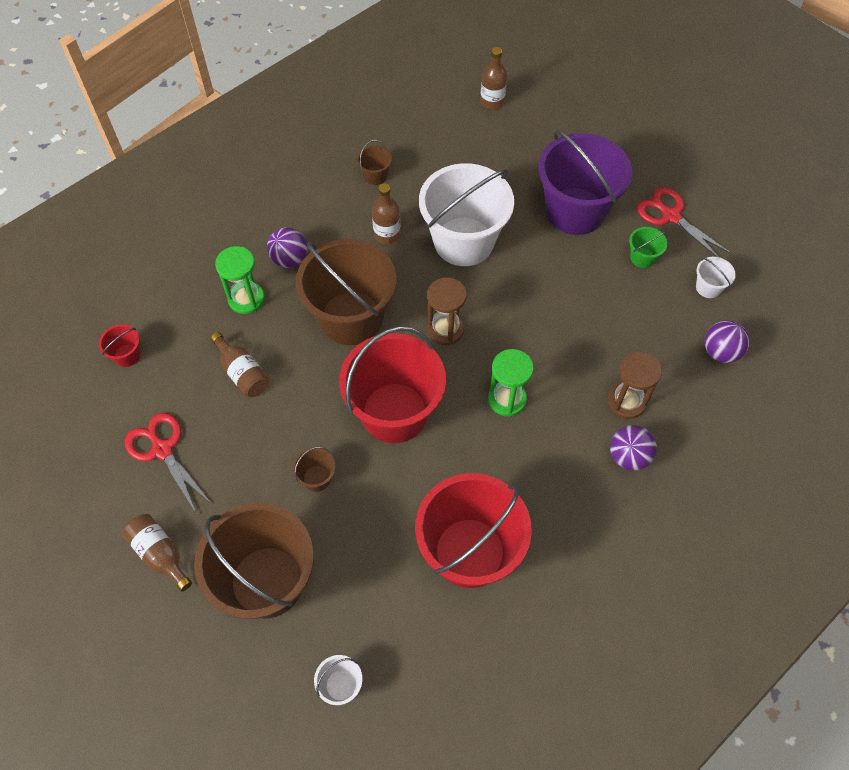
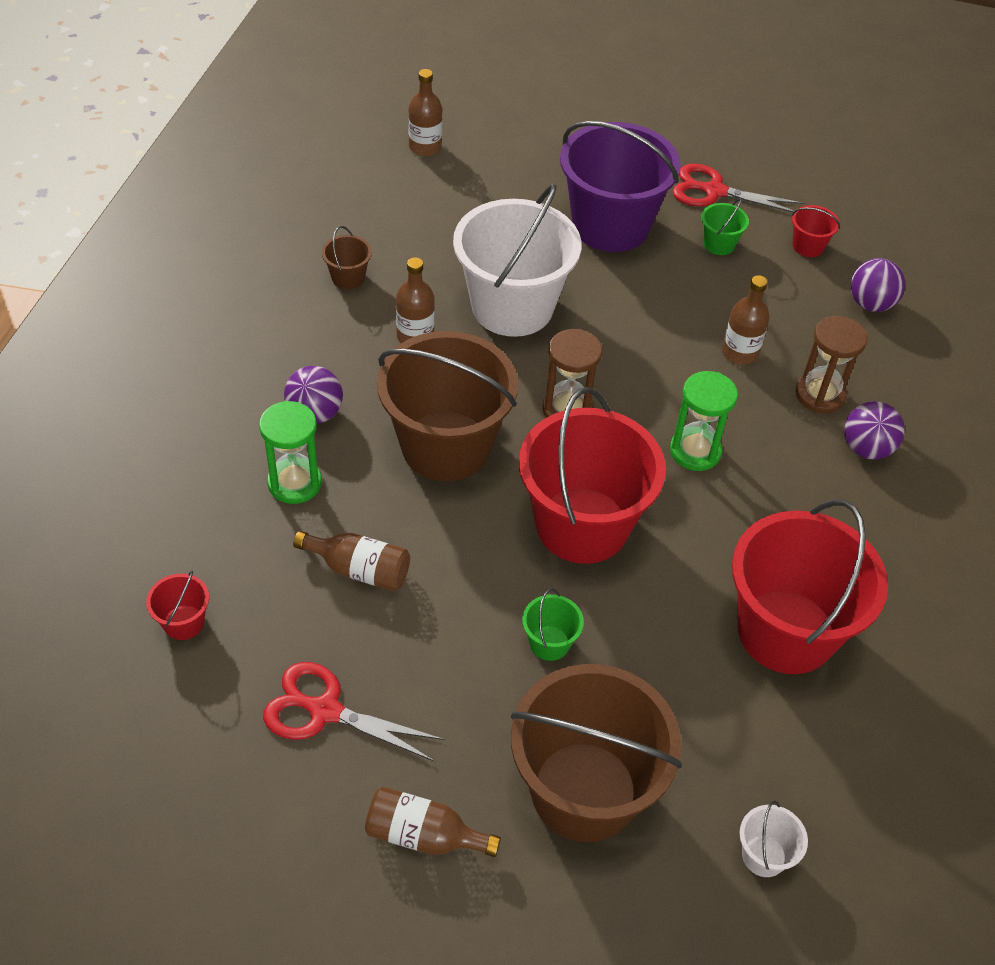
camera: 35 degrees left, 10 degrees down
brown bucket [292,446,335,492] -> green bucket [522,589,584,661]
white bucket [696,257,736,298] -> red bucket [791,205,840,257]
none -> brown bottle [722,275,770,365]

